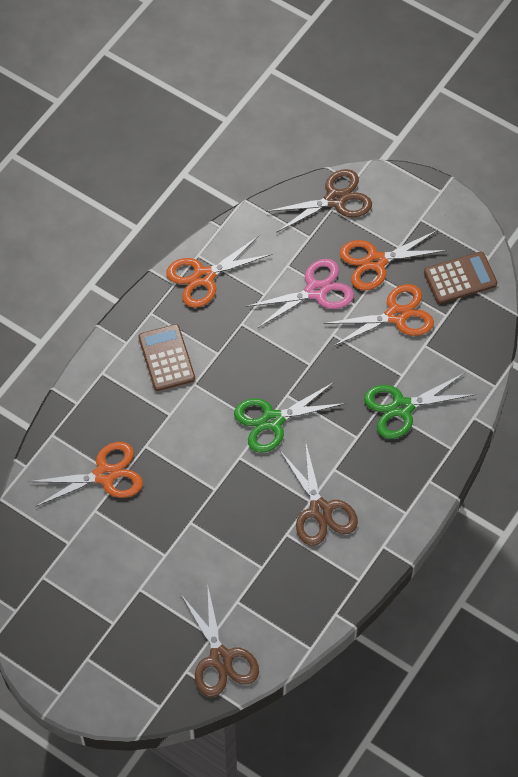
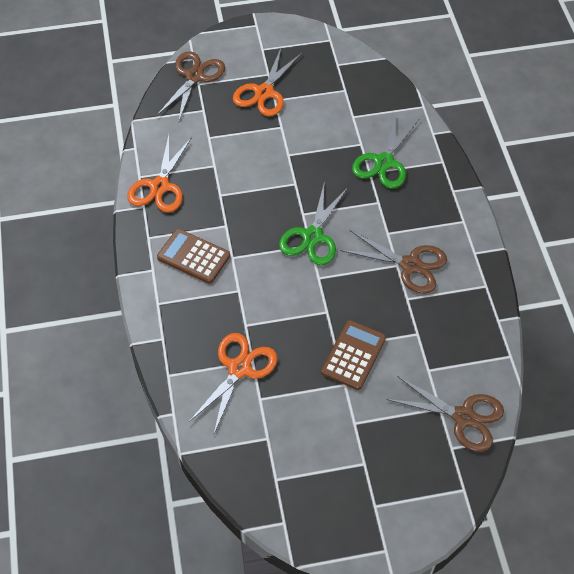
camera: 45 degrees left, 5 degrees down
pink scissors [245,259,354,328] -> none
orange scissors [324,284,434,346] -> none
brown calculator [424,252,497,304] -> brown calculator moved to [321,320,386,390]

